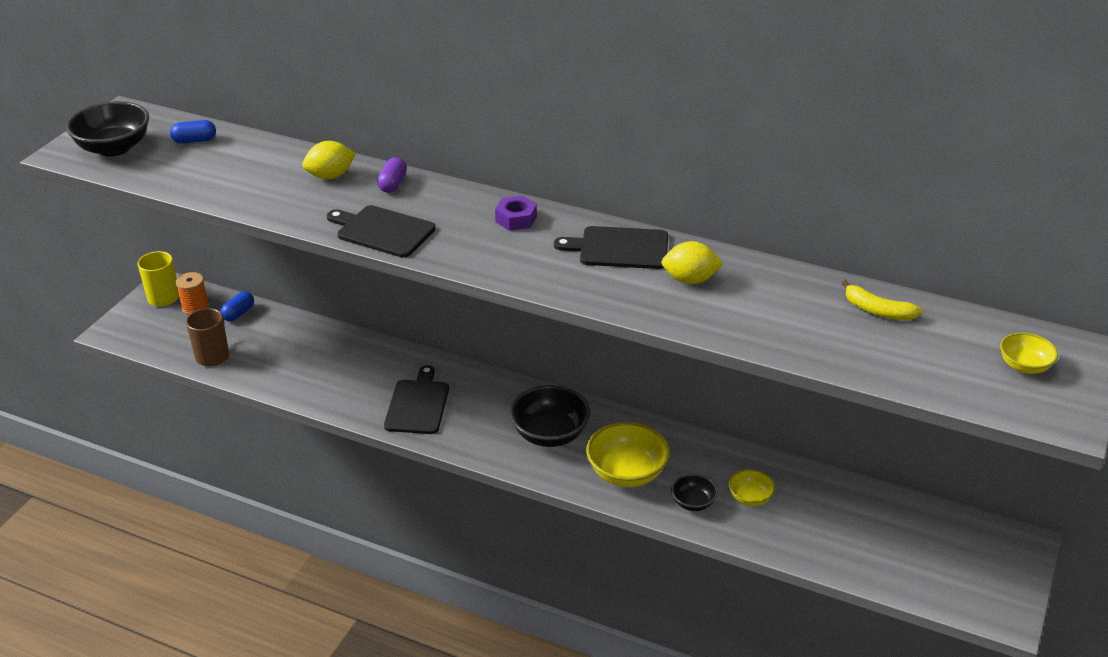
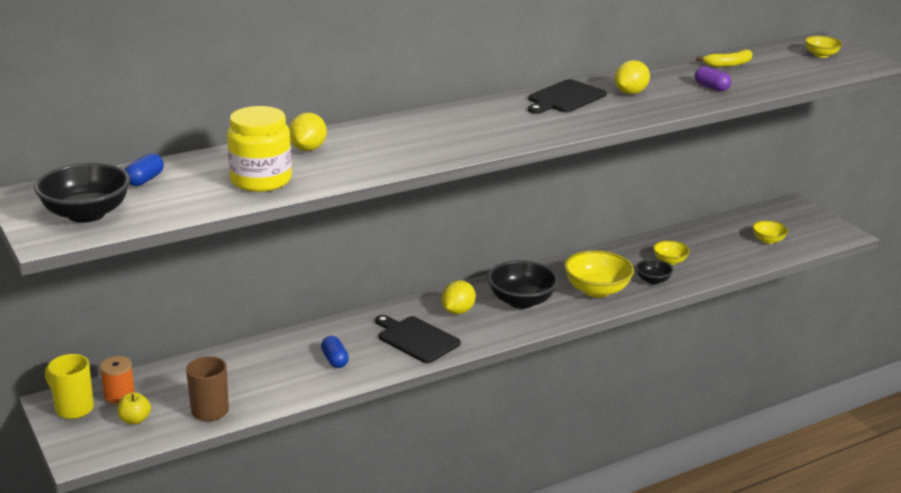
camera: 55 degrees left, 10 degrees down
blue capsule [220,291,254,321] -> blue capsule moved to [321,336,349,368]
black cutting board [327,205,436,257] -> none
purple capsule [377,157,407,193] -> purple capsule moved to [695,66,731,91]
purple nut [495,196,537,231] -> none
none -> yellow apple [117,392,151,425]
none -> yellow jar [227,106,292,192]
none -> yellow lemon [442,280,476,314]
none -> yellow bowl [752,221,788,244]

